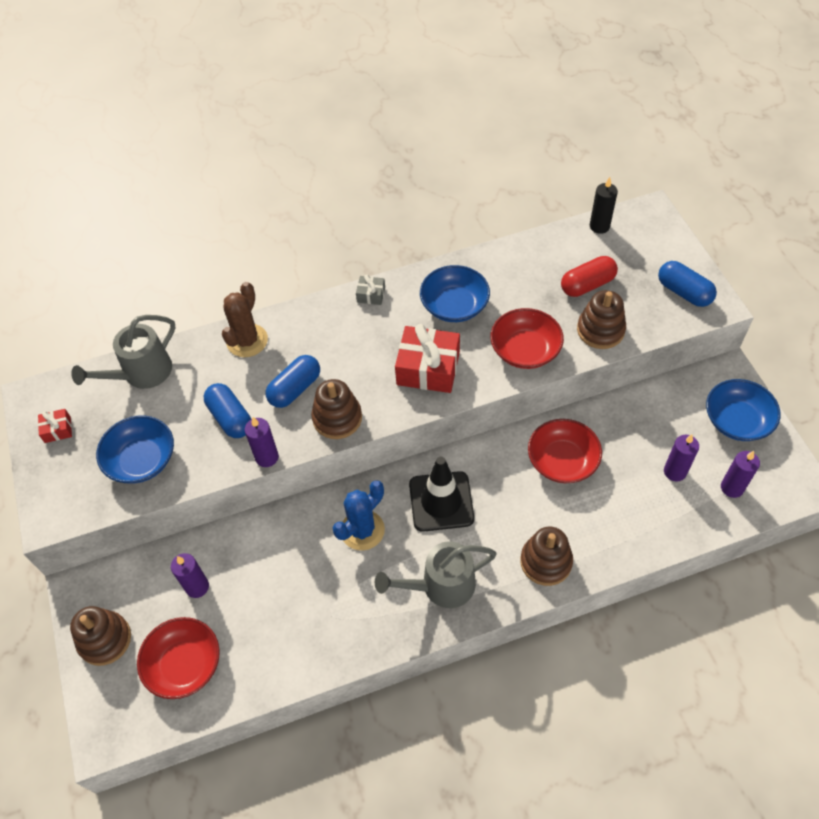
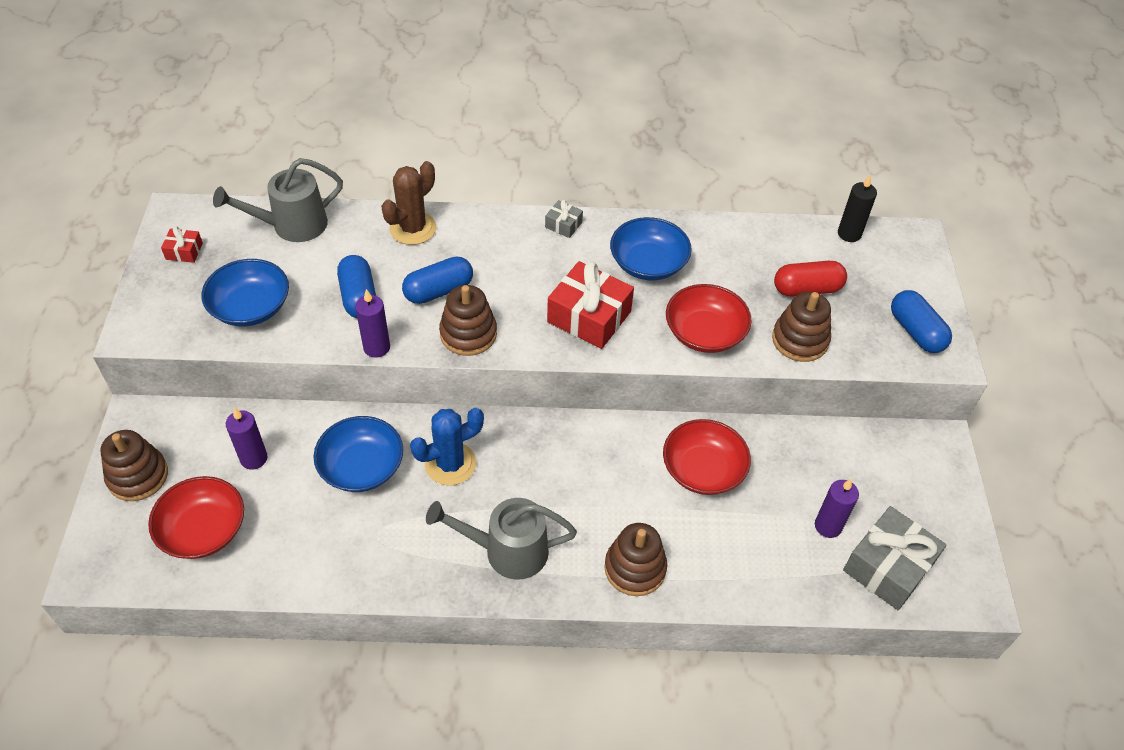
camera: 15 degrees right, 5 degrees down
black traffic cone [409,457,474,532] -> none
blue bowl [706,379,780,441] -> blue bowl moved to [313,416,403,492]
purple candle [721,451,760,498] -> grey gift [843,506,946,610]

